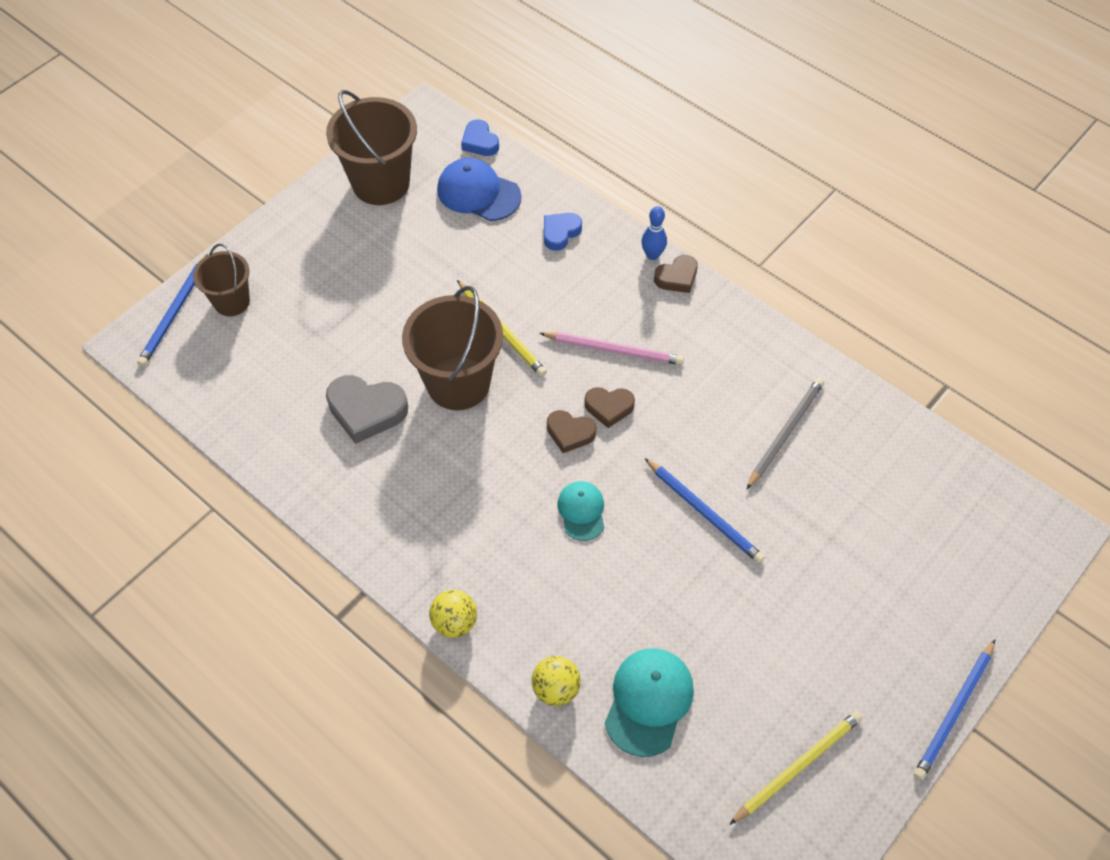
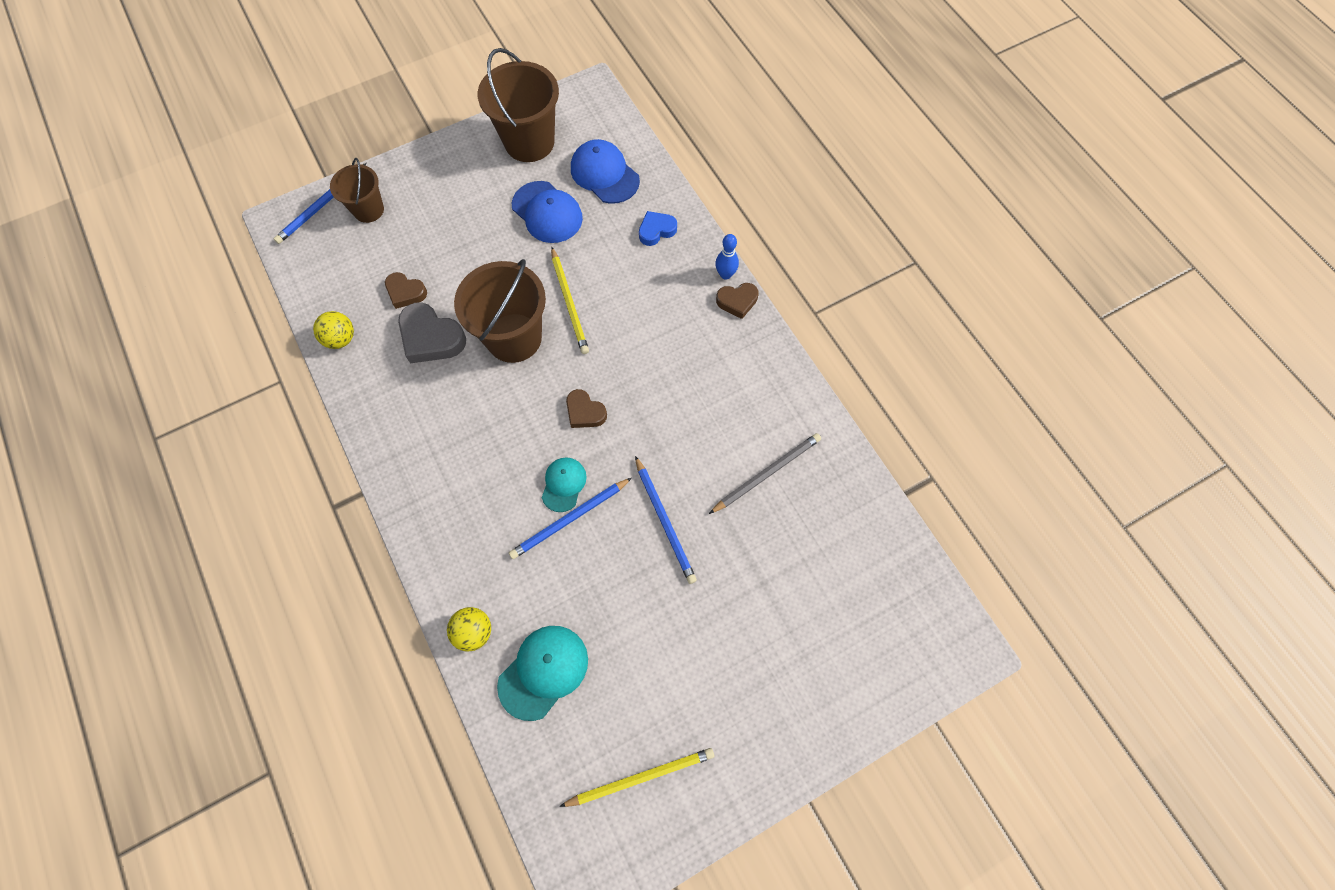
camera: 20 degrees right, 10 degrees up
yellow ball [429,590,477,638] -> yellow ball moved to [313,311,354,349]
blue heart [461,119,499,156] -> none
pink pencil [539,332,684,365] -> none
brown heart [584,387,635,428] -> brown heart moved to [385,272,427,309]
blue pencil [914,640,995,780] -> blue pencil moved to [509,478,632,559]
none -> blue cap [512,181,583,243]

